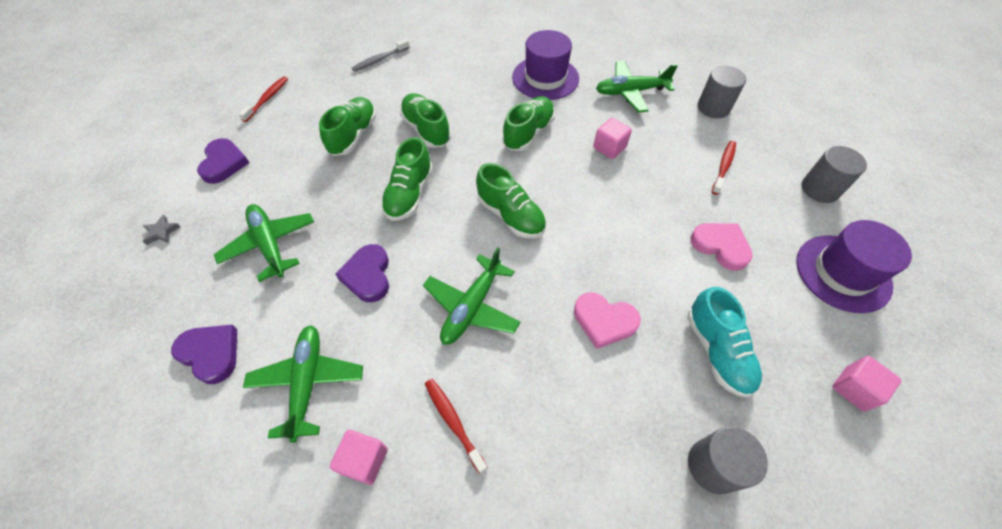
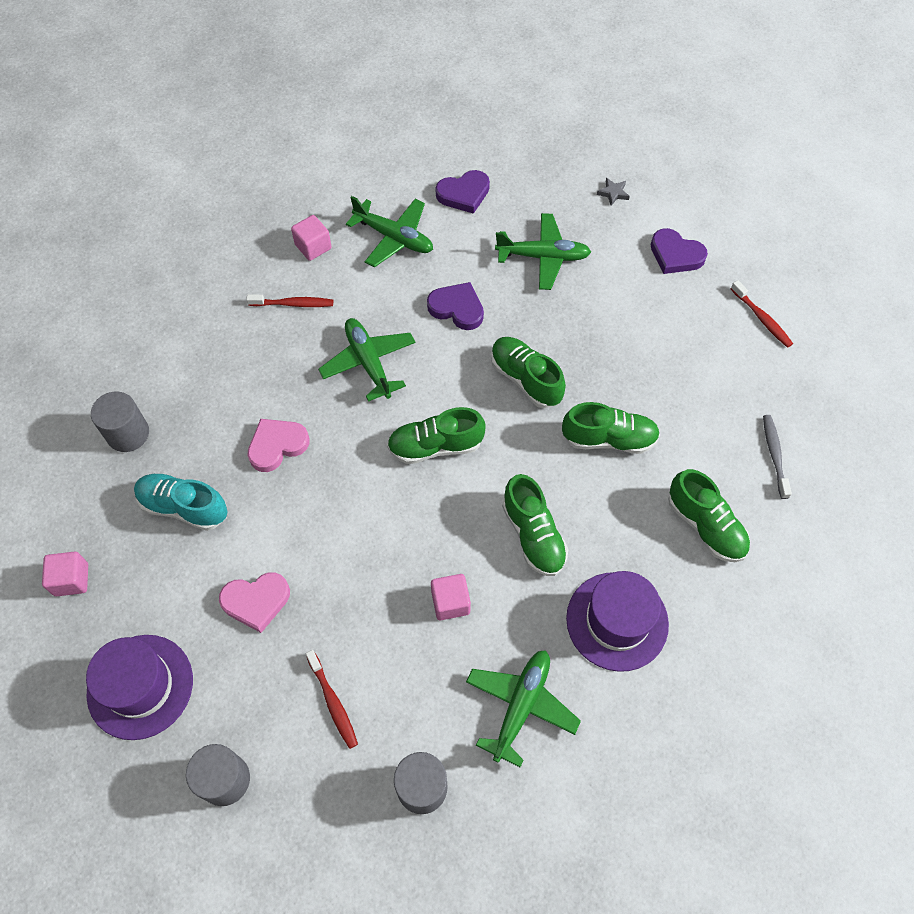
camera: 125 degrees right, 5 degrees up
green shoe [319,97,376,156] -> green shoe moved to [668,469,750,562]

